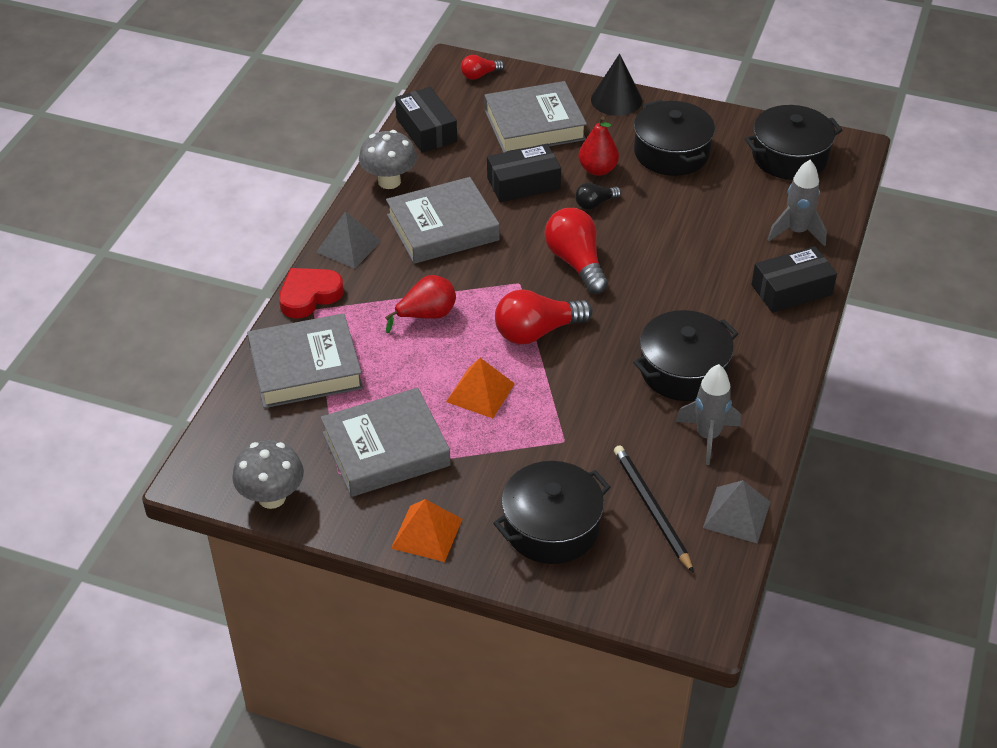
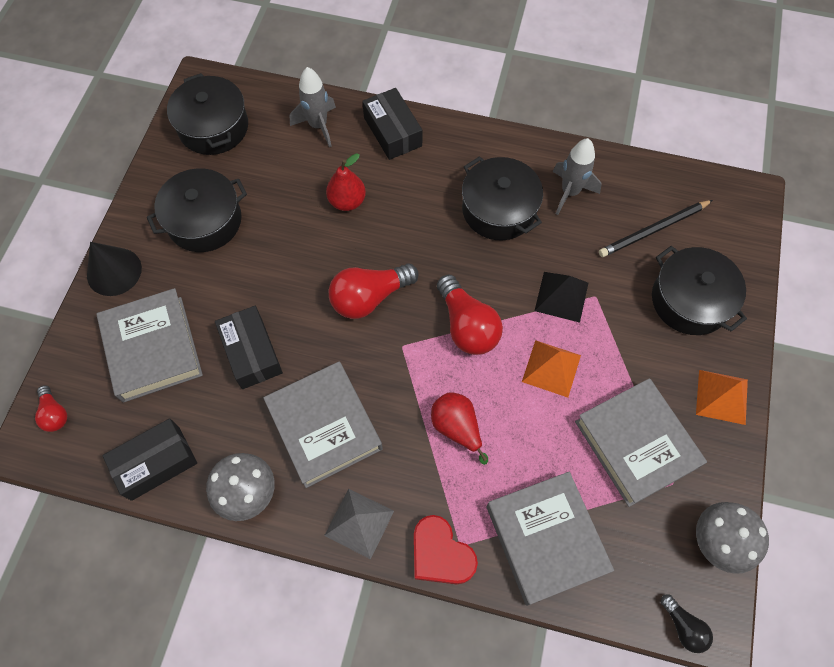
camera: 95 degrees left, 20 degrees up
black light bulb [575,183,621,210] -> black light bulb moved to [661,594,713,653]
red pear [579,116,619,176] -> red pear moved to [326,153,366,211]
grey pyramid [703,480,771,544] -> none
none -> black pyramid [535,272,588,323]

